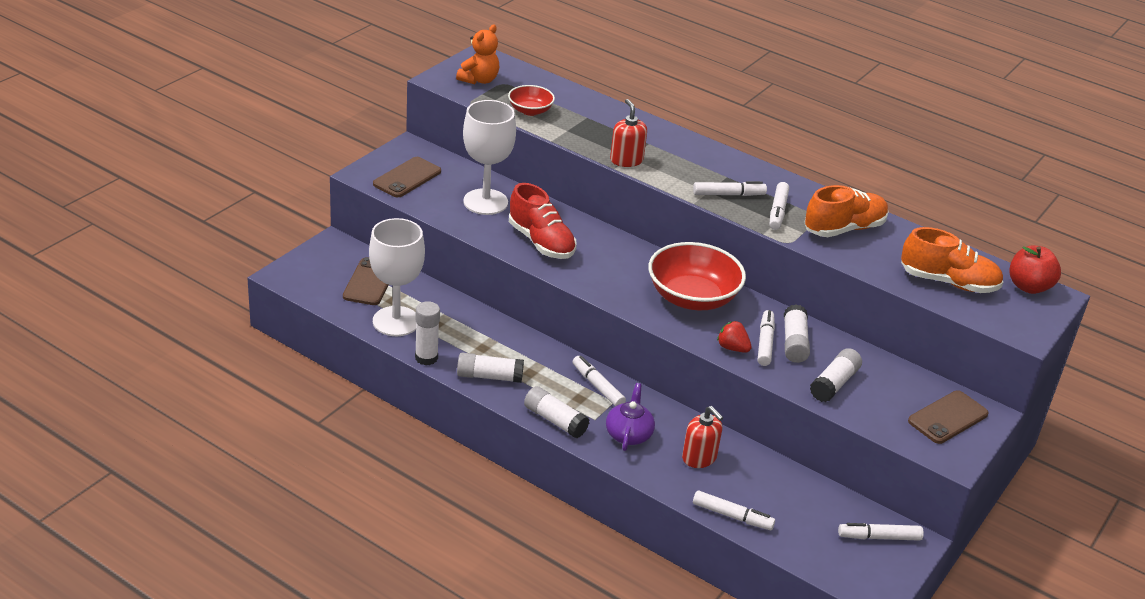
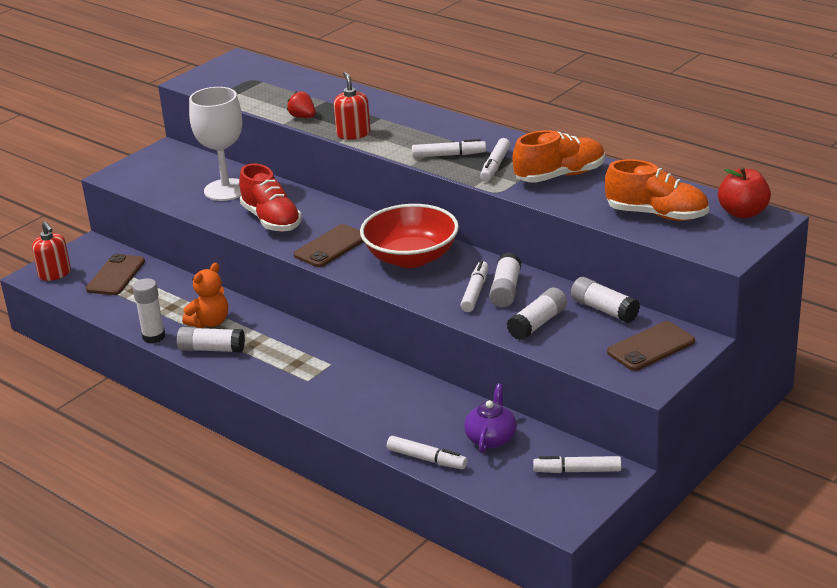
camera: 10 degrees right, 5 degrees down
white goblet [369,218,425,336] -> none
brown phone [373,157,441,197] -> brown phone moved to [294,224,364,267]
orange teddy bear [456,25,499,84] -> orange teddy bear moved to [182,263,228,328]
red bowl [508,85,555,116] -> none
white glue stick [524,386,589,438] -> white glue stick moved to [571,277,640,323]
white marker [572,356,626,407] -> none
purple teapot [606,383,655,451] -> purple teapot moved to [464,384,517,453]
red soap dispenser [682,406,723,468] -> red soap dispenser moved to [32,221,71,281]
red strawberry [717,321,752,353] -> red strawberry moved to [287,91,316,118]

